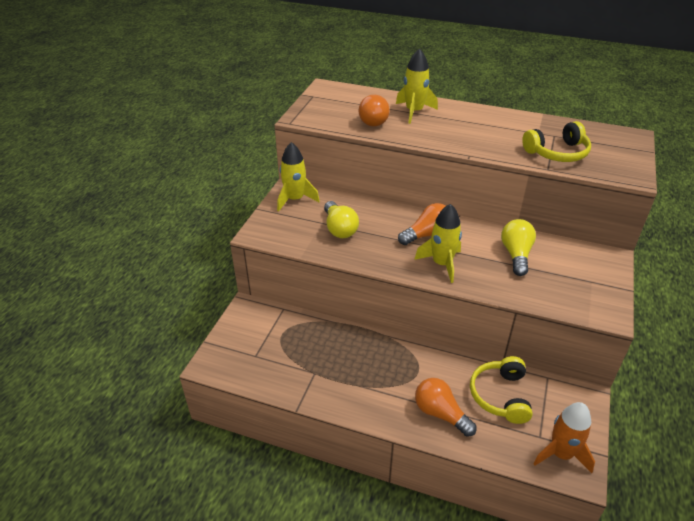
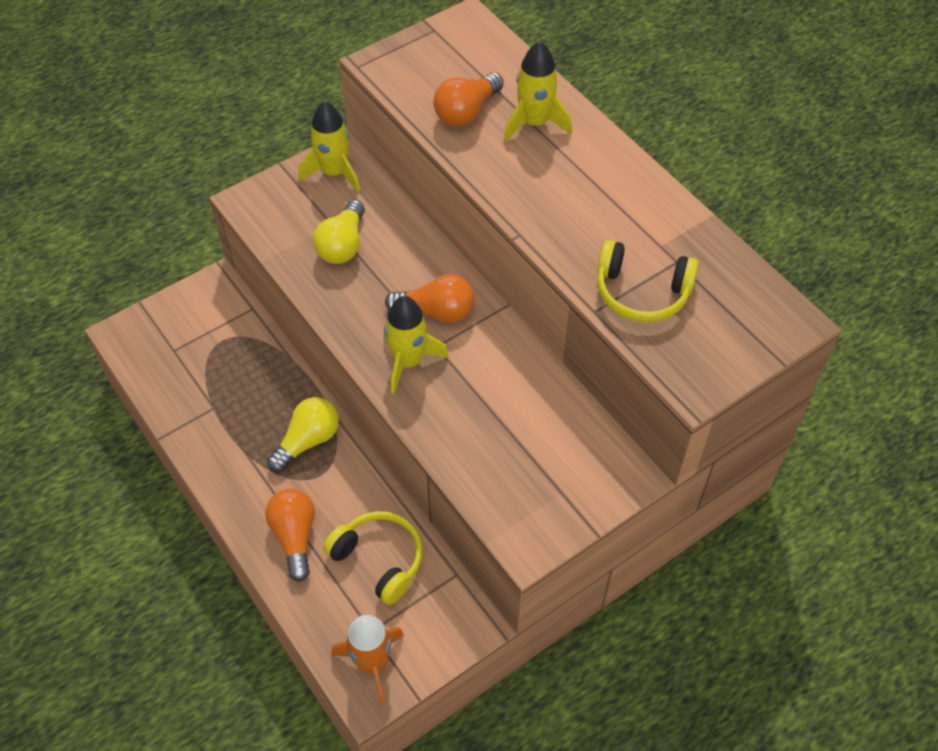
camera: 35 degrees right, 15 degrees up
yellow headphones [470,356,533,424] -> yellow headphones turned 90 degrees clockwise [323,511,423,605]
yellow light bulb [501,219,536,276] -> yellow light bulb moved to [267,397,339,472]

